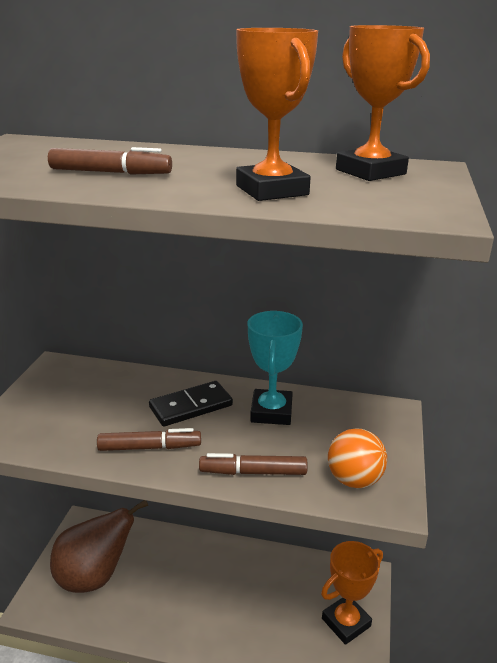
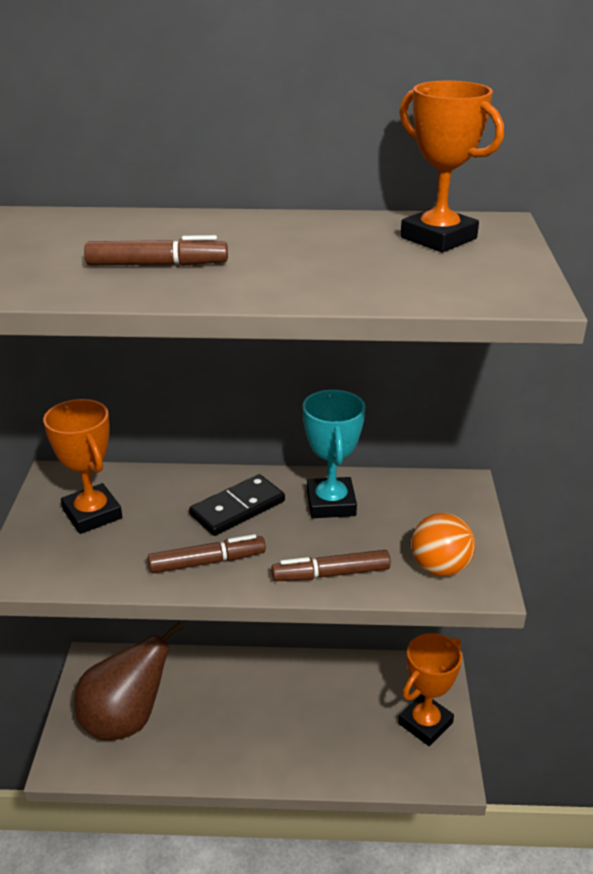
camera: 10 degrees left, 5 degrees up
orange trophy [236,28,318,201] -> orange trophy moved to [43,399,122,534]

